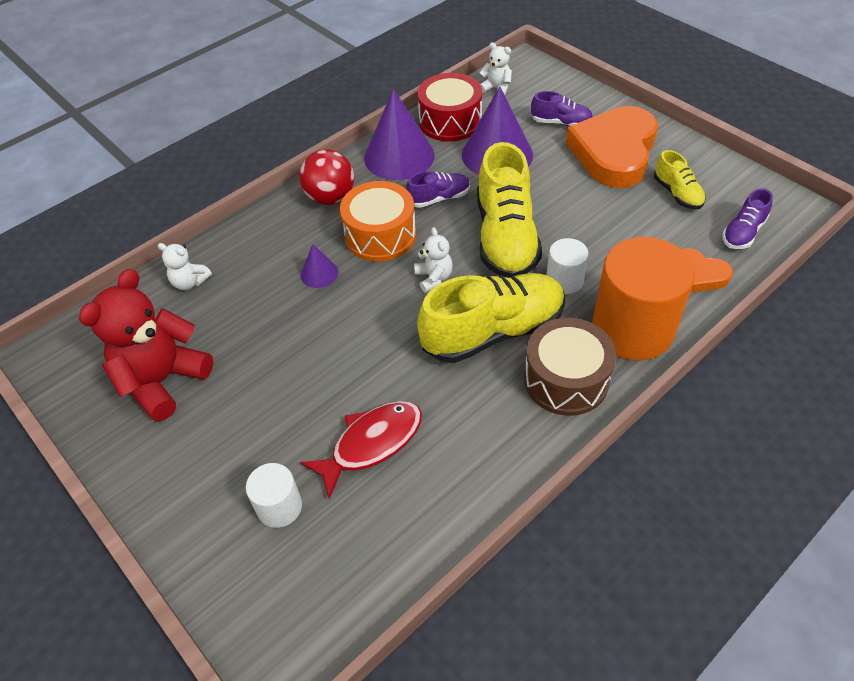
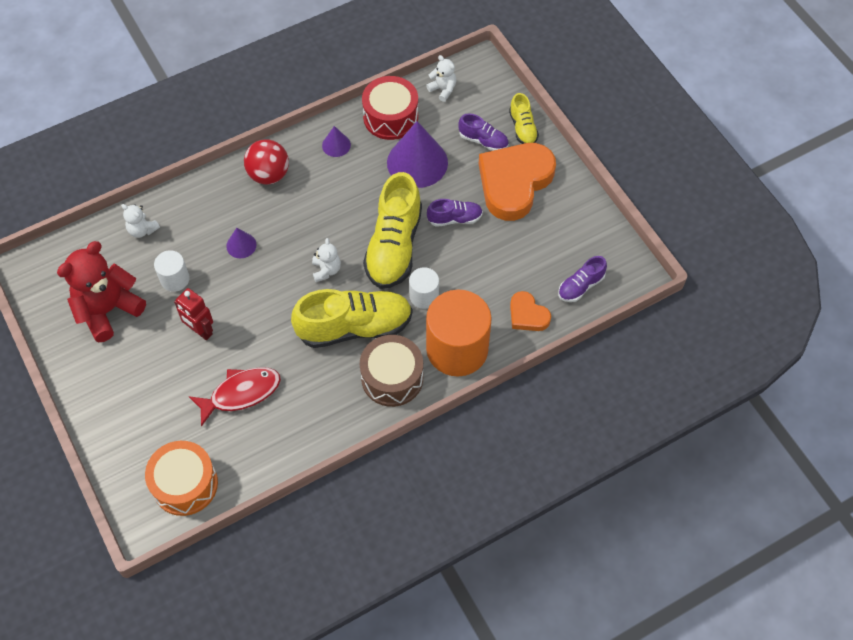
camera: 10 degrees right, 10 degrees up
white cylinder [246,463,302,528] -> white cylinder moved to [154,250,190,292]
orange drum [340,181,416,261] -> orange drum moved to [145,441,218,516]
purple cone [364,89,435,180] -> purple cone [322,126,351,157], size x0.47
purple shoe [406,171,470,208] -> purple shoe moved to [427,199,483,227]
yellow shoe [654,150,706,209] -> yellow shoe moved to [509,93,539,144]
none -> red robot [174,288,213,340]

